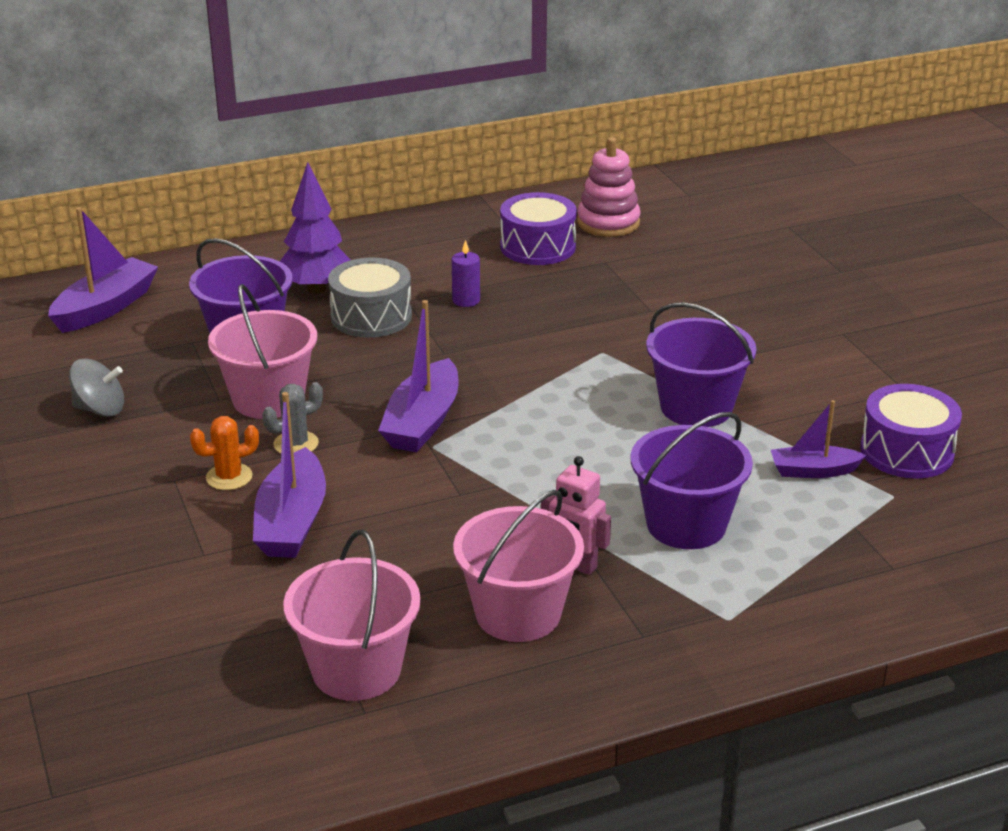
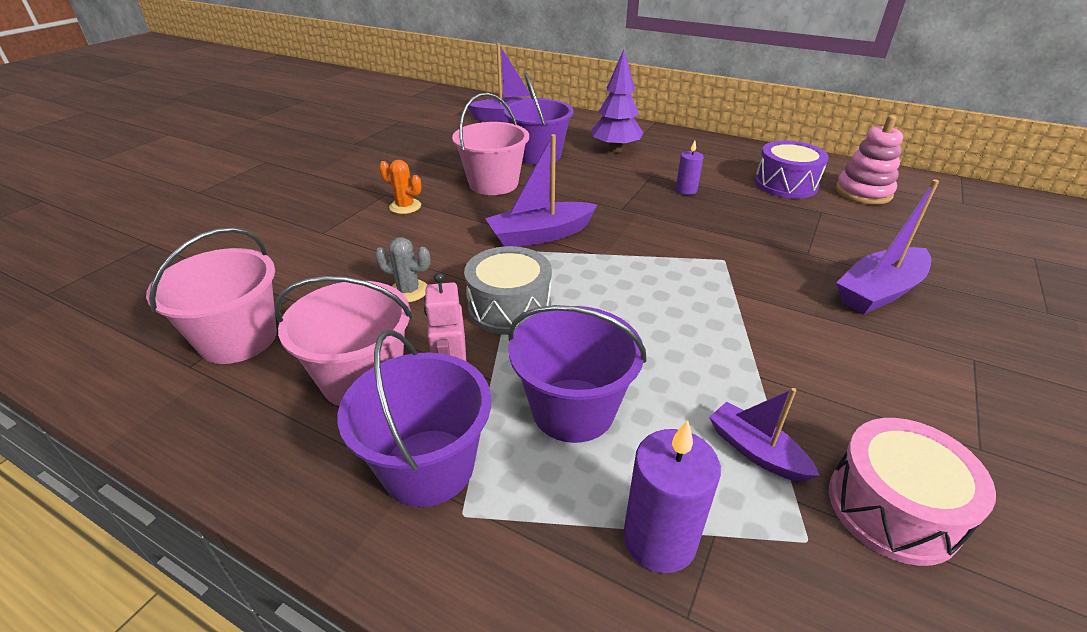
camera: 50 degrees right, 5 degrees up
grey spinning top [69,358,124,417] -> none
purple boat [253,392,326,558] -> purple boat moved to [836,179,939,314]
grey cactus [262,382,323,454] -> grey cactus moved to [375,237,430,302]
grey drum [328,257,412,338] -> grey drum moved to [464,246,552,335]
purple bucket [646,302,756,427] -> purple bucket moved to [337,330,491,507]
purple drum [860,384,962,479] -> pink drum [829,418,996,566]
none -> purple candle [623,420,721,573]

